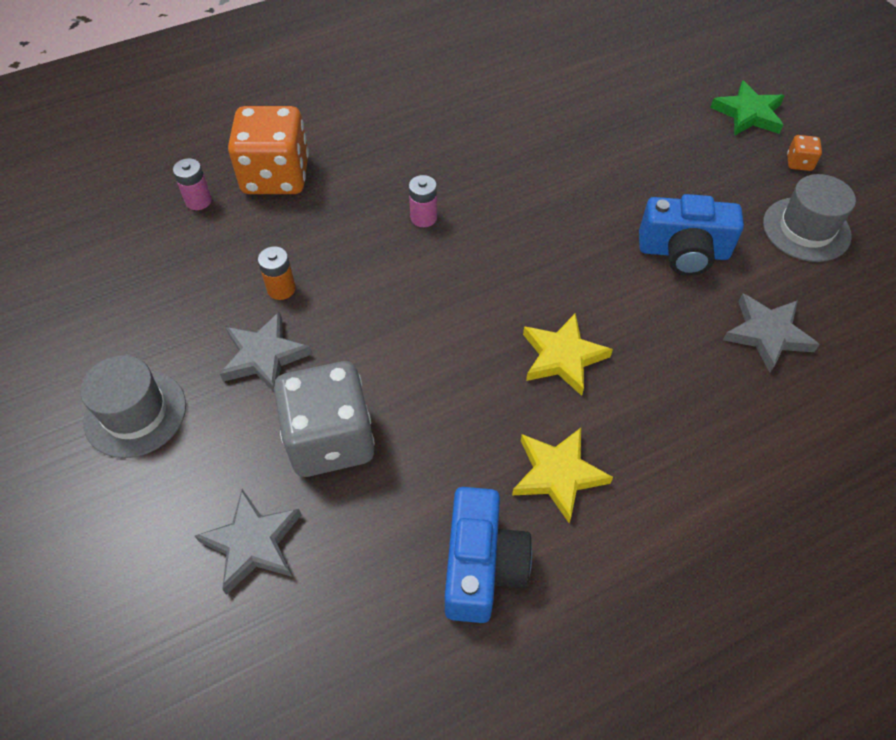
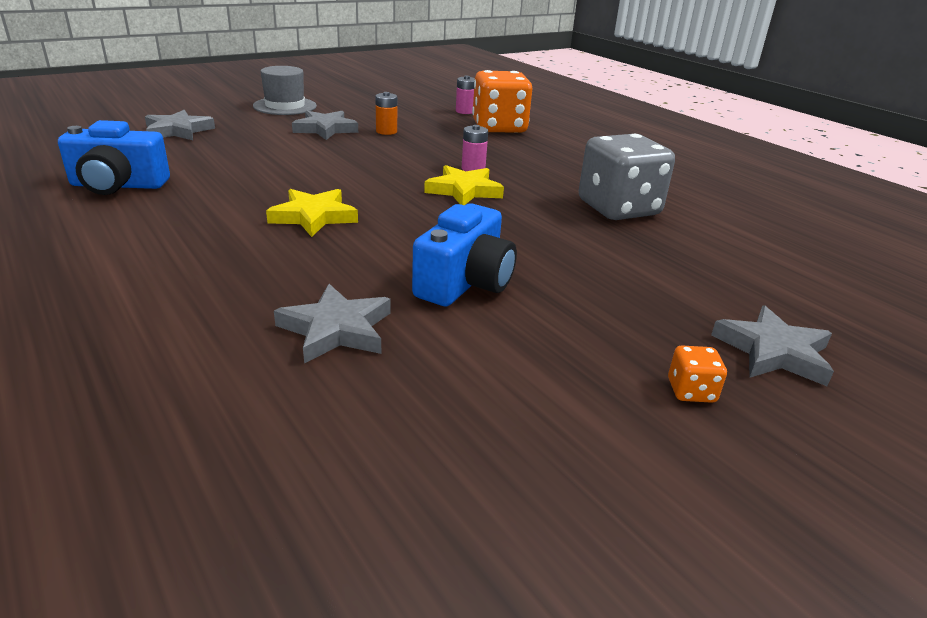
camera: 80 degrees right, 25 degrees down
grey dice [274,361,375,477] -> grey dice moved to [579,134,675,220]
yellow star [512,428,613,523] -> yellow star moved to [424,165,504,205]
blue camera [639,194,744,276] -> blue camera turned 150 degrees counterclockwise [412,204,517,306]
green star [710,80,784,136] -> grey star [711,305,834,386]
grey hat [763,174,856,262] -> none

